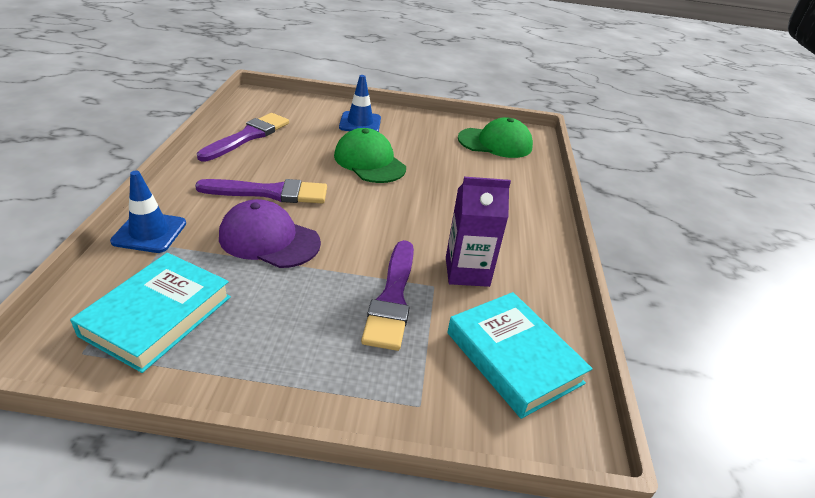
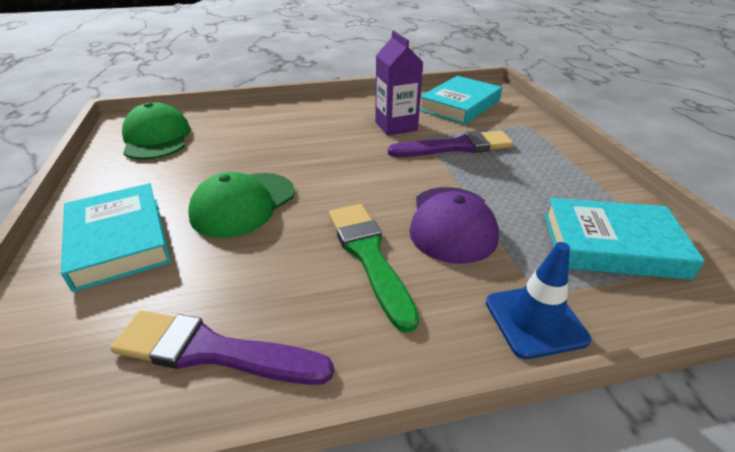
camera: 105 degrees left, 0 degrees up
purple brush [195,179,327,203] -> green brush [329,204,419,333]
blue traffic cone [339,75,381,132] -> turquoise book [61,183,171,292]

